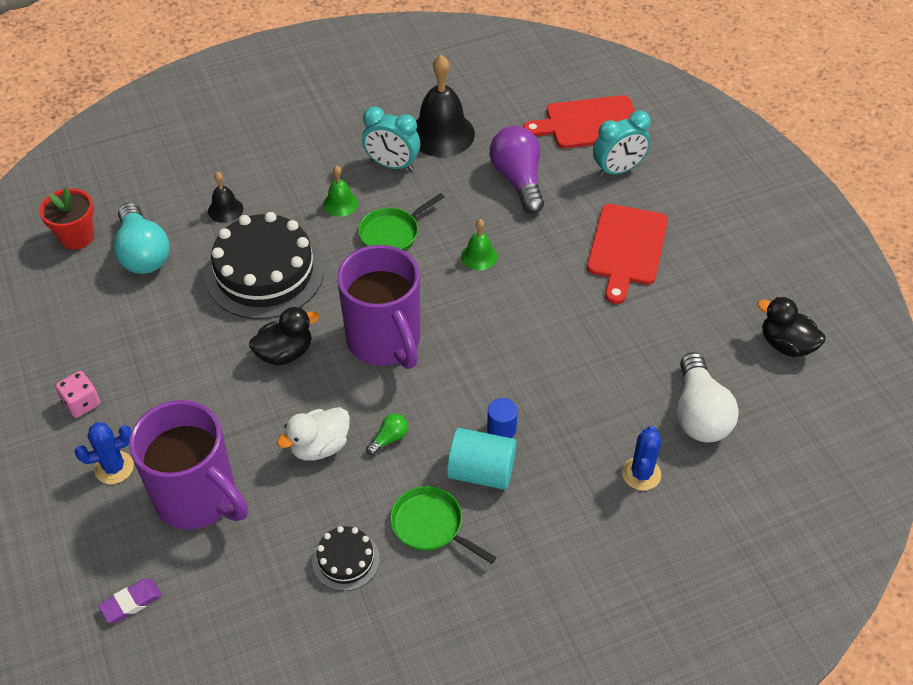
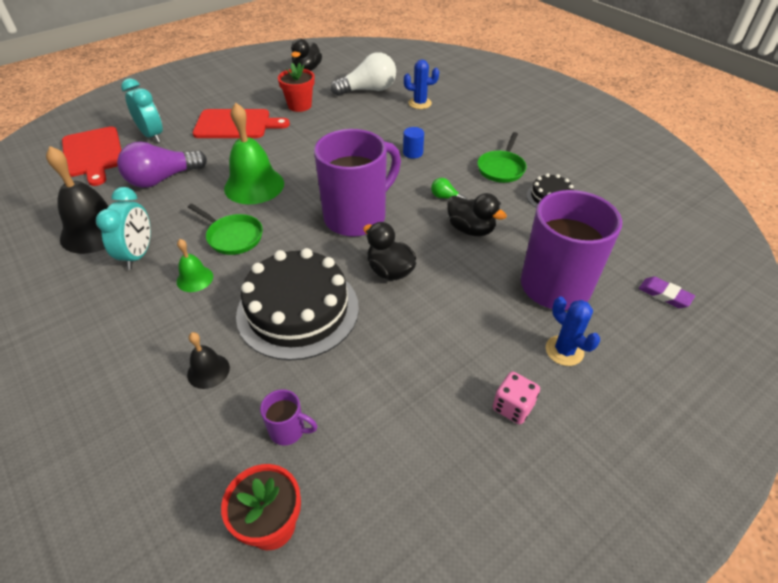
camera: 105 degrees left, 5 degrees down
turquoise light bulb [114,203,170,274] -> purple mug [260,389,317,446]
white duck [277,407,350,461] -> black duck [447,193,507,236]
turquoise cylinder [447,428,516,490] -> none
green bell [461,219,497,270] -> green bell [224,103,284,204], size x1.98
none -> red flower pot [278,63,315,112]

